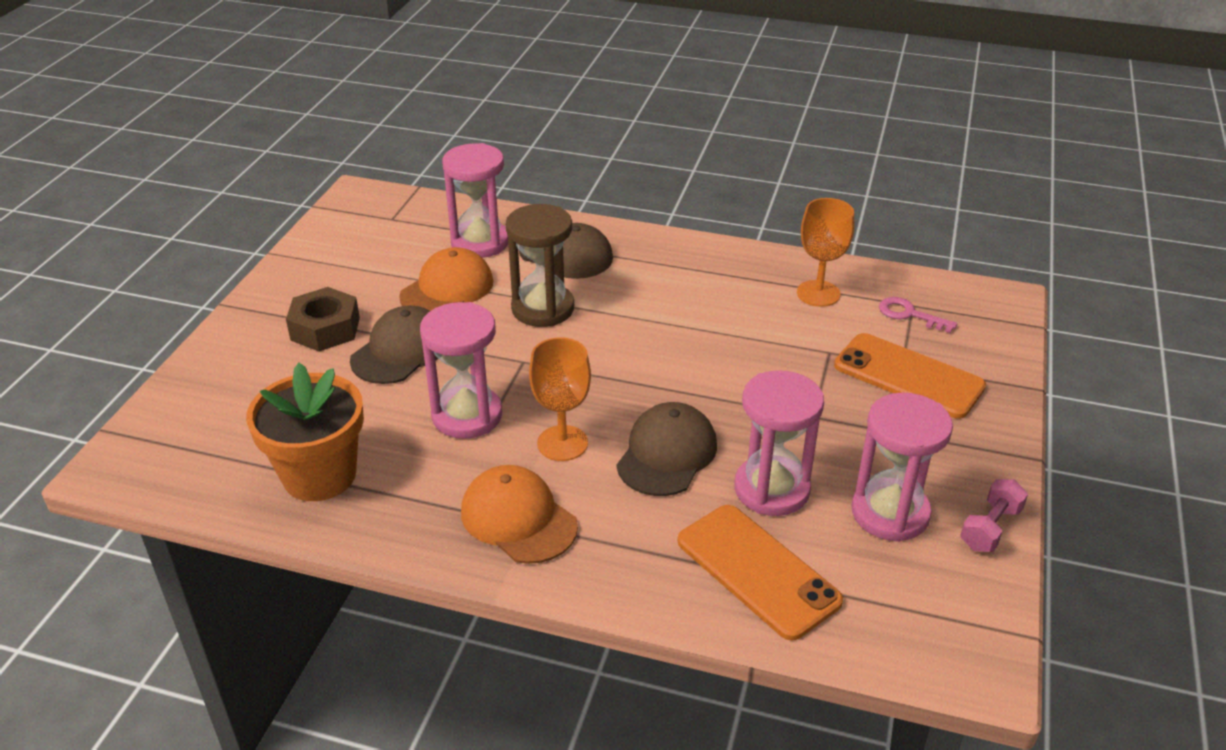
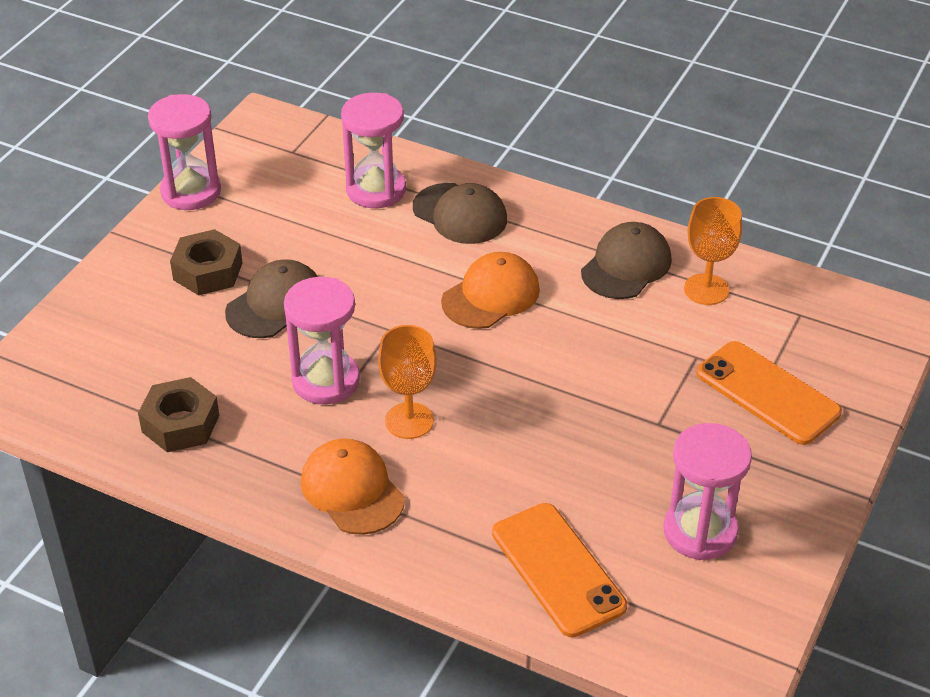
camera: 10 degrees right, 5 degrees up
orange flower pot [246,363,364,501] -> brown nut [138,377,219,452]
orange cap [399,247,493,311] -> orange cap moved to [441,252,540,329]
brown hourglass [506,204,574,327] -> none
brown cap [616,402,717,496] -> brown cap moved to [581,222,672,299]
pink hourglass [735,370,824,516] -> pink hourglass moved to [148,94,221,210]
pink key [879,297,957,333] -> none
pink dumbbell [960,479,1028,552] -> none

